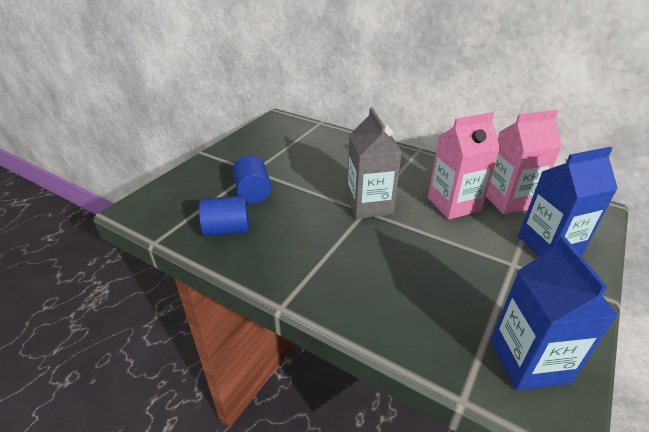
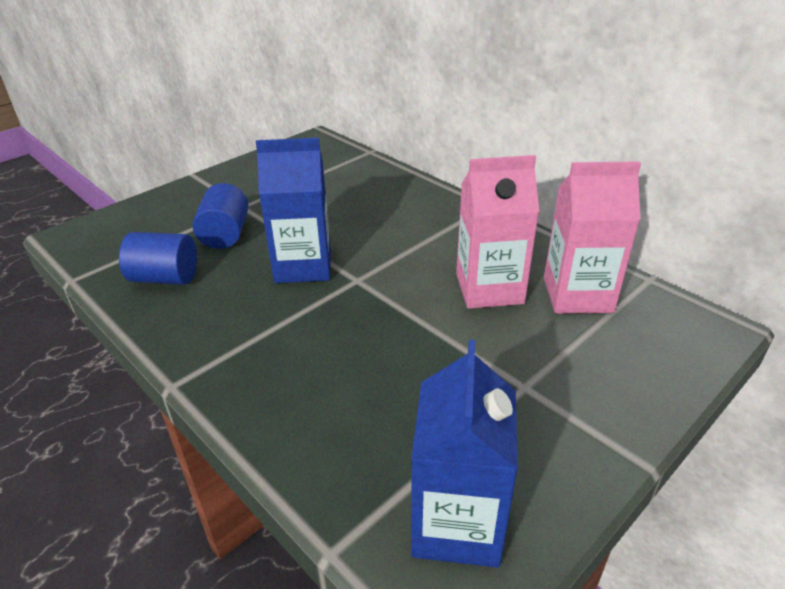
camera: 15 degrees right, 0 degrees up
grey carton [347,107,402,219] -> none
blue carton [518,147,618,257] -> blue carton moved to [256,138,331,283]

